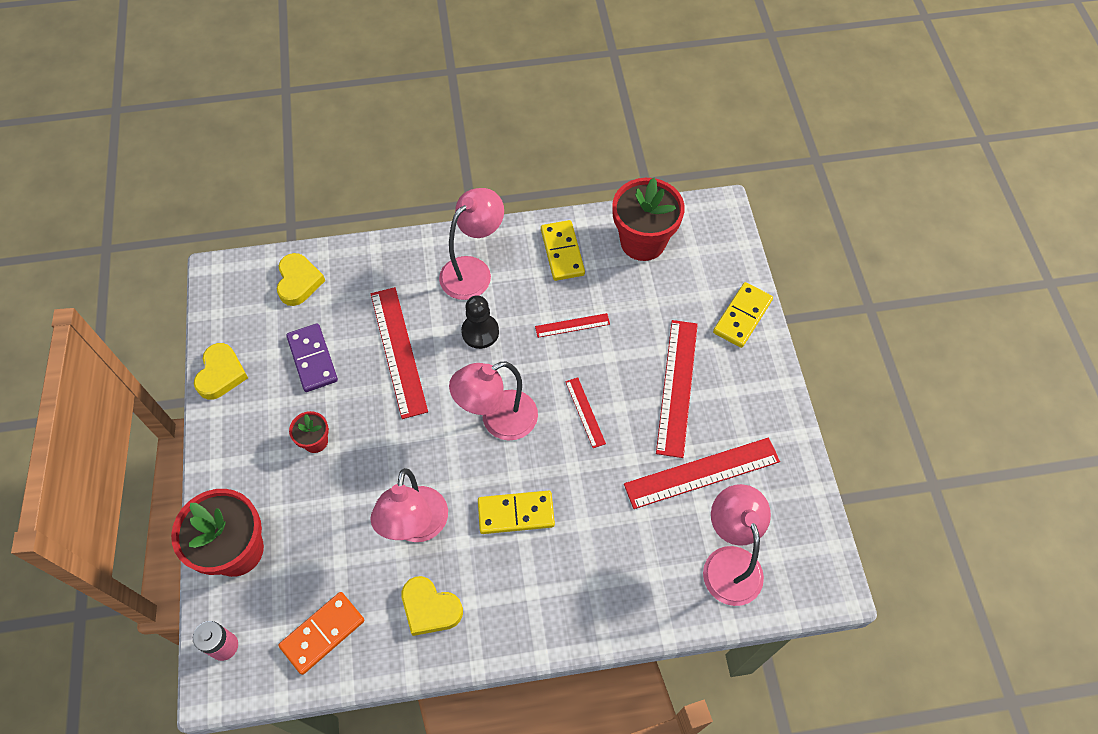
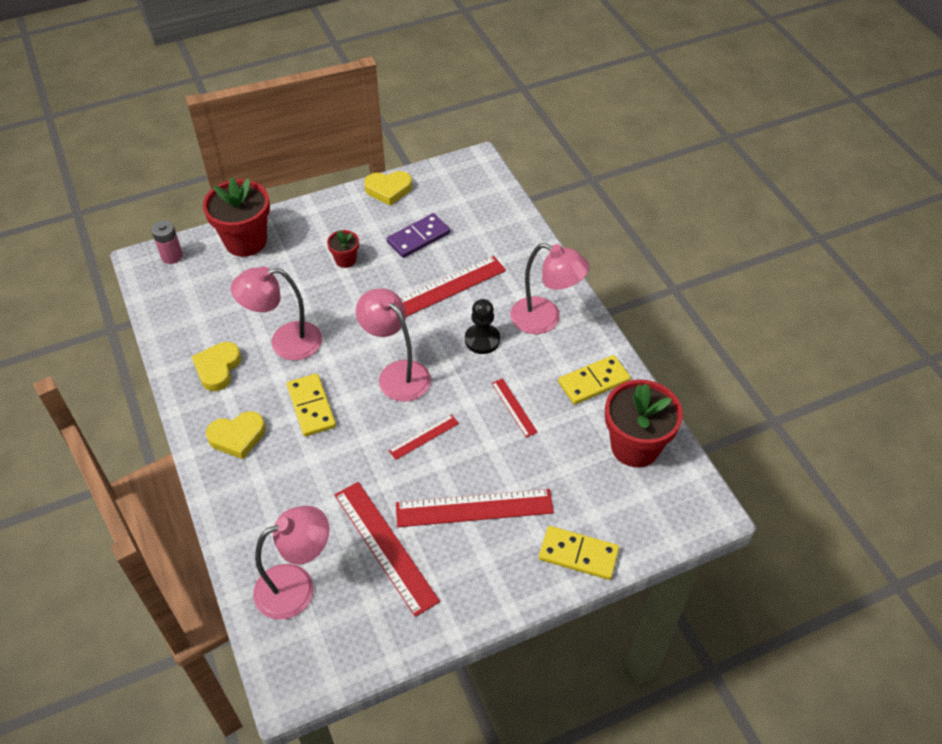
camera: 75 degrees right, 10 degrees down
yellow heart [277,253,325,306] -> yellow heart moved to [206,411,265,459]
orange domino [278,592,365,675] -> none

